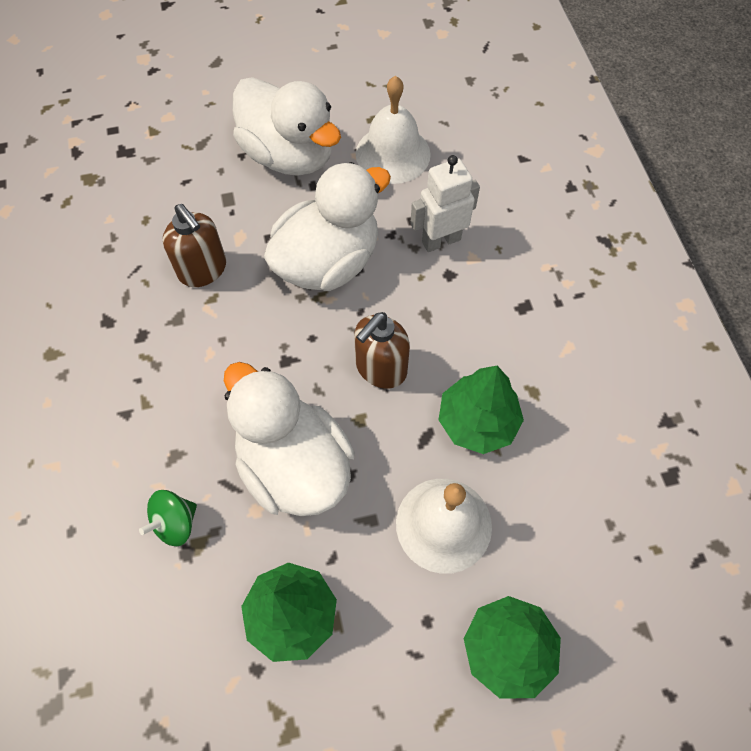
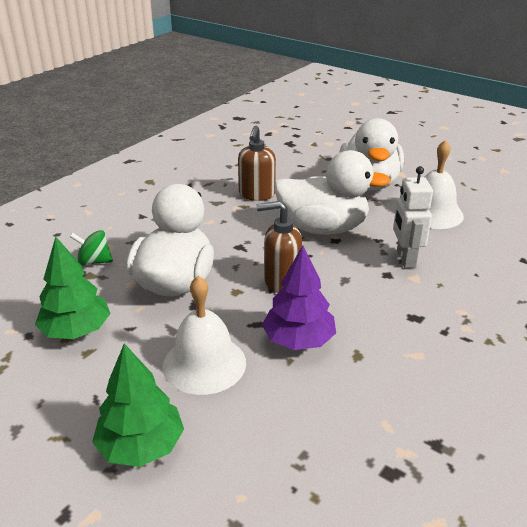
camera: 50 degrees right, 30 degrees down
white robot [410,155,480,252] -> white robot turned 120 degrees counterclockwise [393,166,433,268]
green tree [439,366,524,454] -> purple tree [262,246,336,350]

